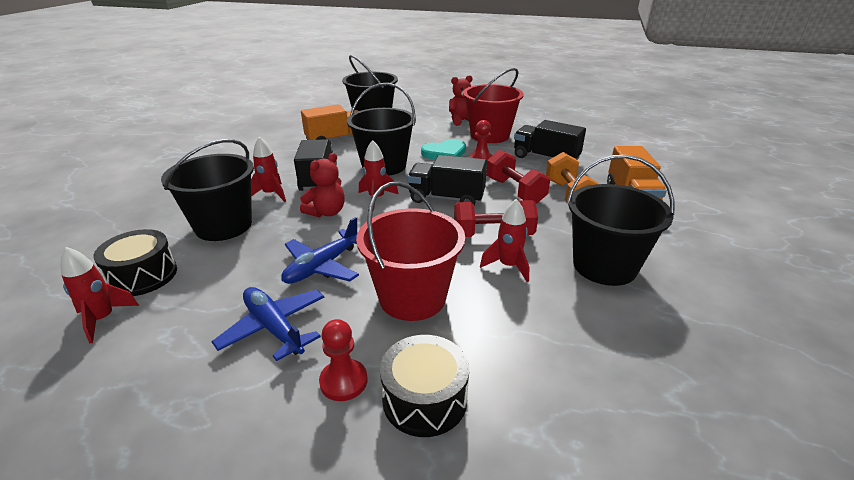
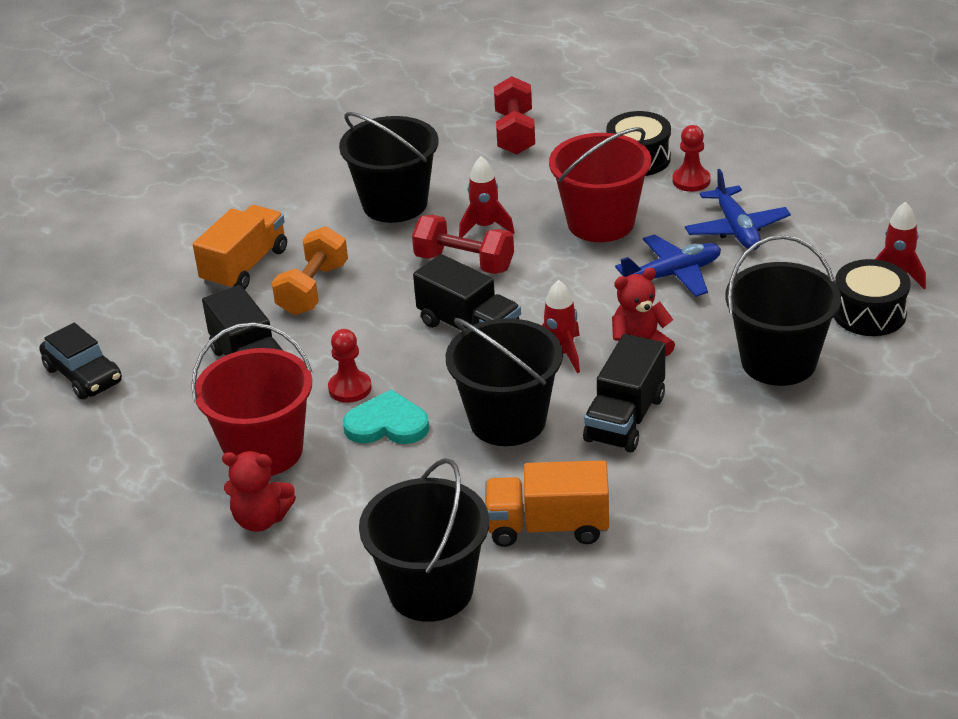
camera: 150 degrees left, 5 degrees up
red rocket [251,137,286,202] -> none
red dumbbell [486,150,550,204] -> red dumbbell moved to [494,76,535,154]
none -> black car [39,323,122,399]

